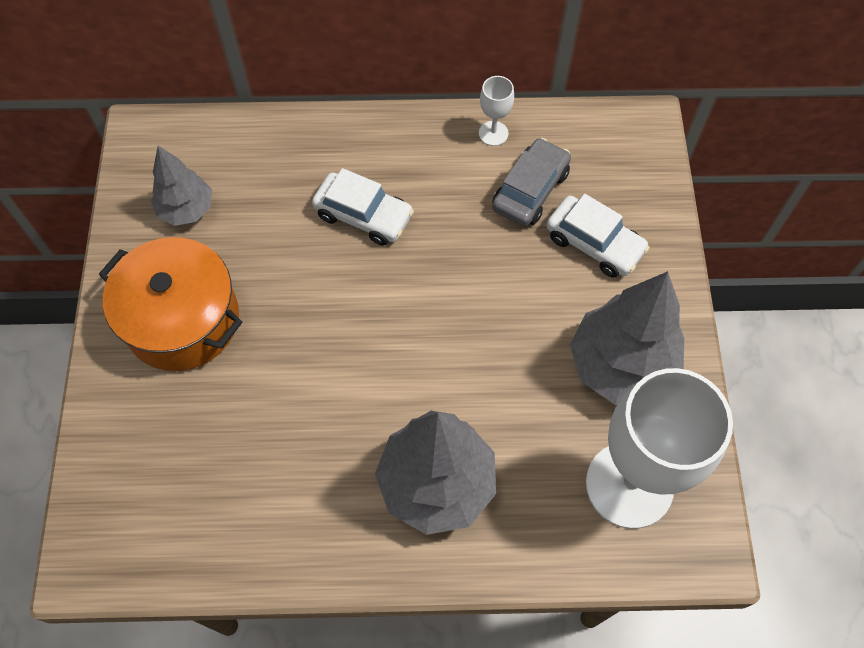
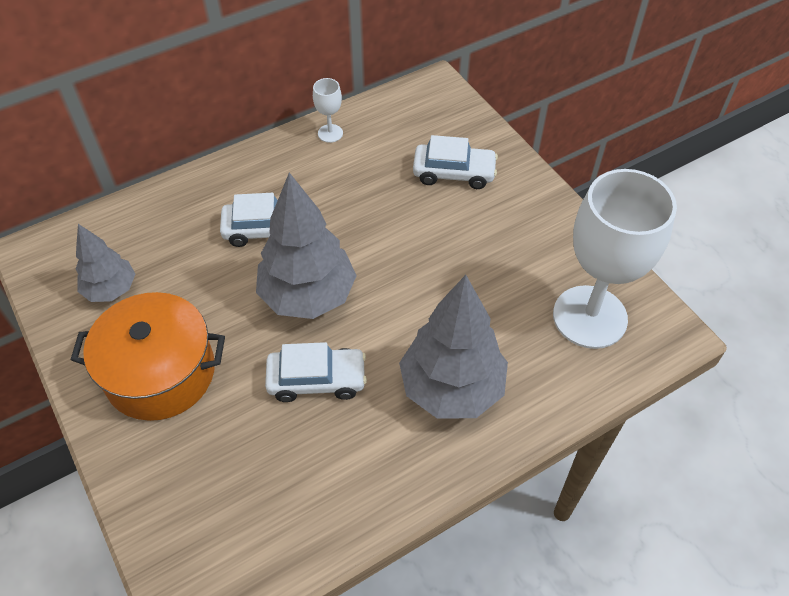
camera: 30 degrees left, 10 degrees down
grey car [492,138,571,226] -> none
grey tree [570,271,684,405] -> grey tree moved to [256,172,357,319]
none -> white car [265,342,367,402]

